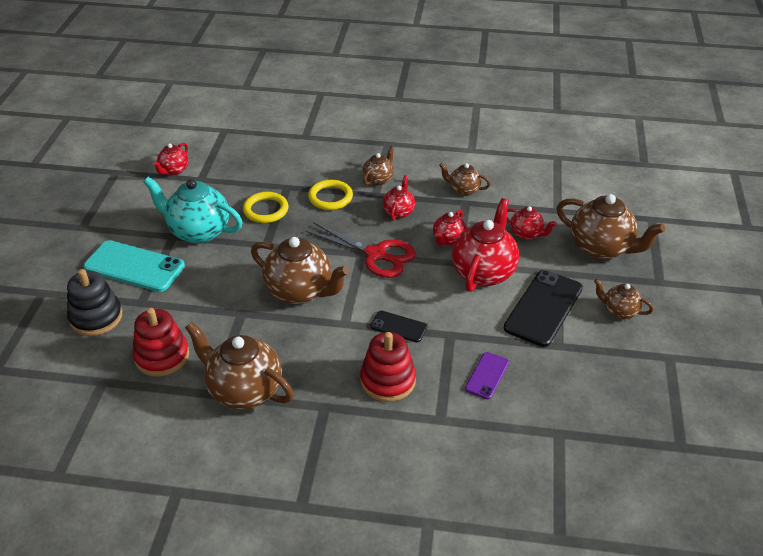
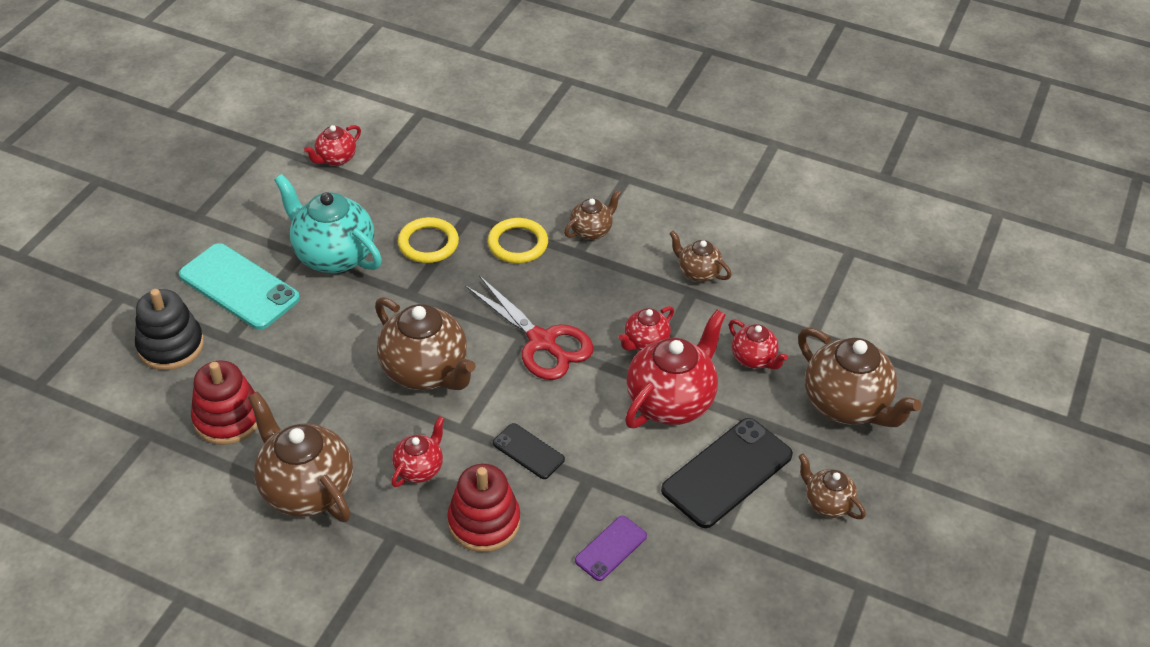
camera: 15 degrees right, 5 degrees up
red teapot [383,175,415,221] -> red teapot moved to [391,416,445,487]

